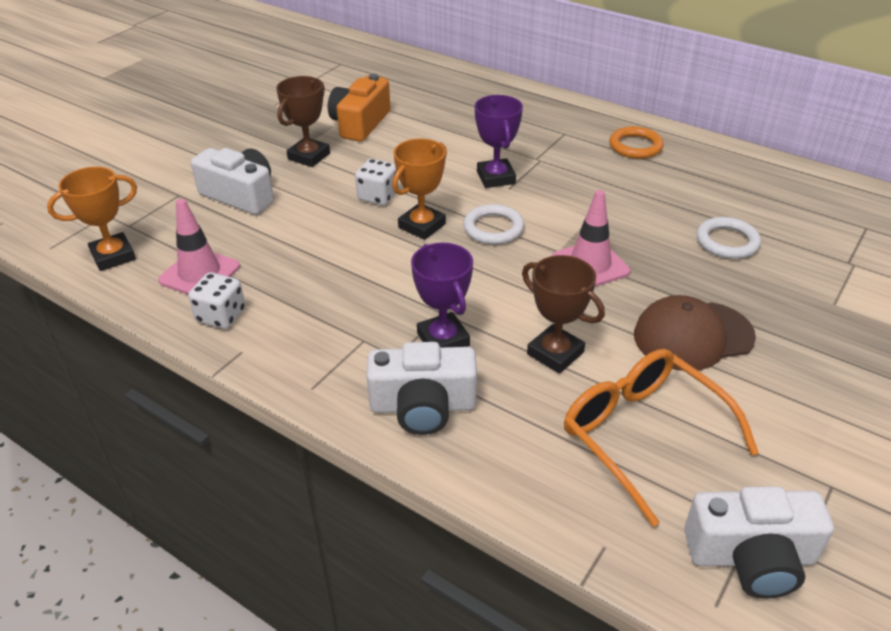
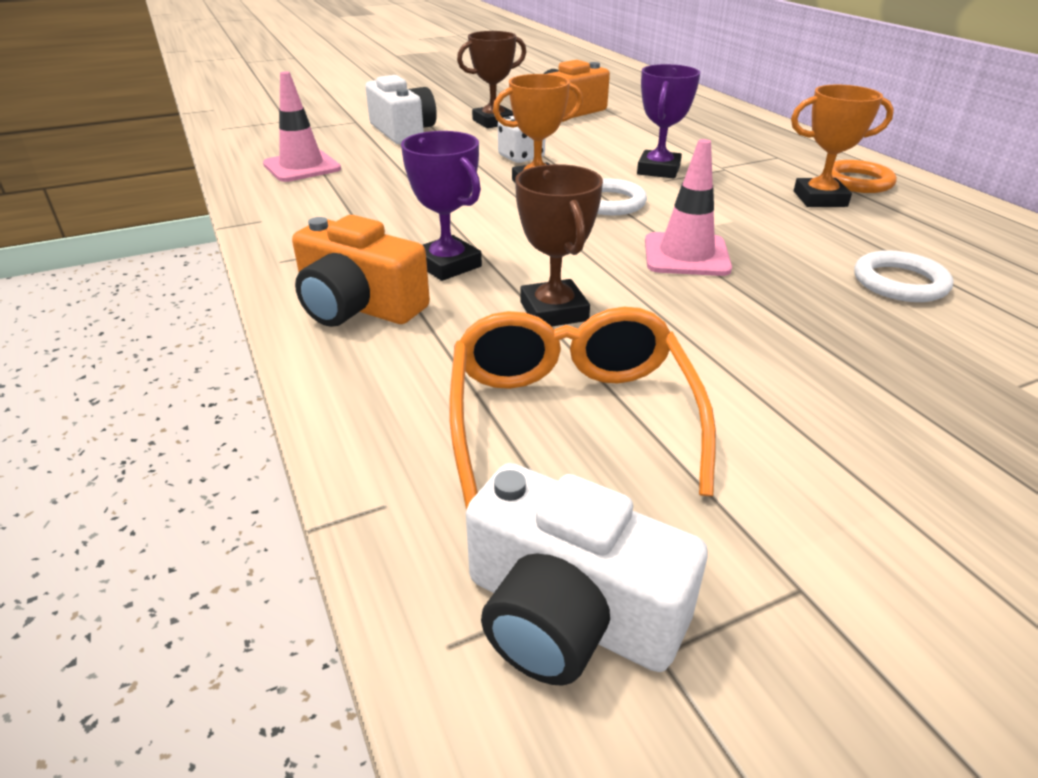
camera: 30 degrees right, 5 degrees down
orange trophy [47,167,137,271] -> orange trophy moved to [791,84,894,207]
white dice [188,272,246,329] -> none
white camera [367,342,477,435] -> orange camera [292,215,430,327]
purple trophy [411,243,473,348] -> purple trophy turned 45 degrees counterclockwise [401,131,482,281]
brown cap [634,295,756,371] -> none

